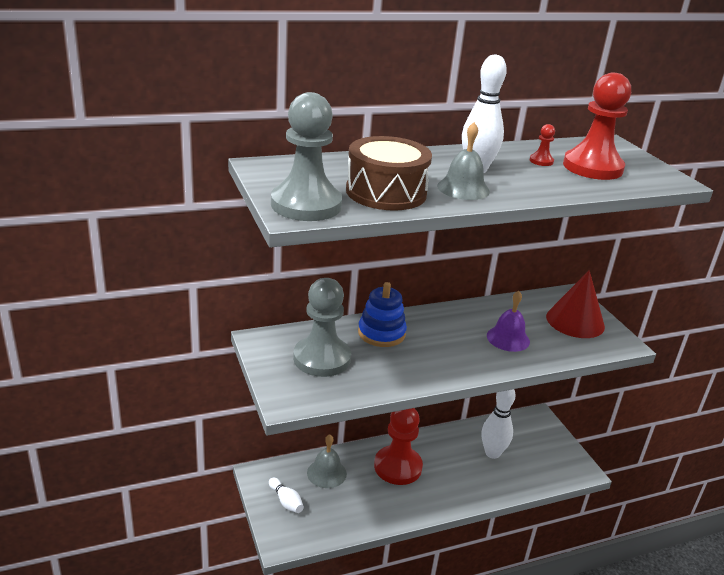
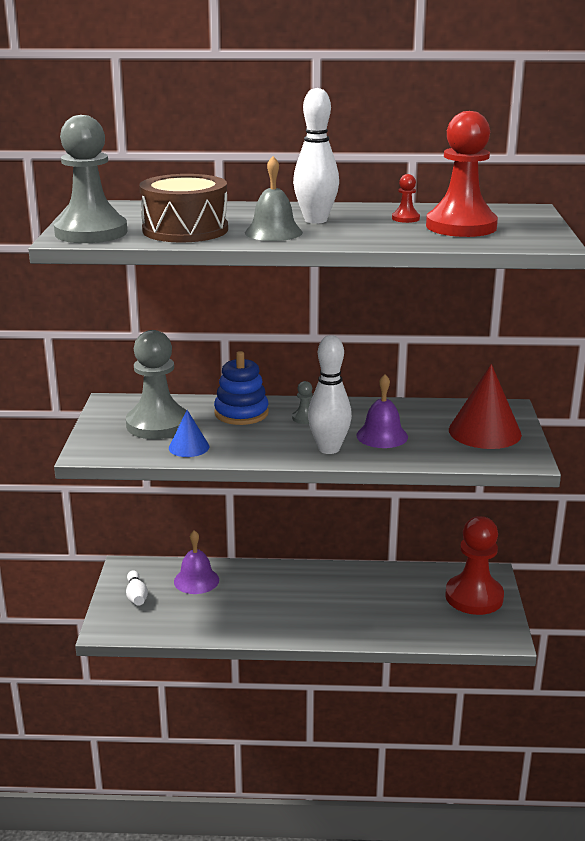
camera: 25 degrees right, 5 degrees down
grey bell [307,434,347,488] -> purple bell [174,530,219,594]
red pawn [374,408,423,485] -> red pawn moved to [445,516,504,615]
white bowling pin [481,389,516,459] -> white bowling pin moved to [308,335,352,454]
none -> blue cone [169,410,209,457]
none -> grey pawn [292,381,313,424]

